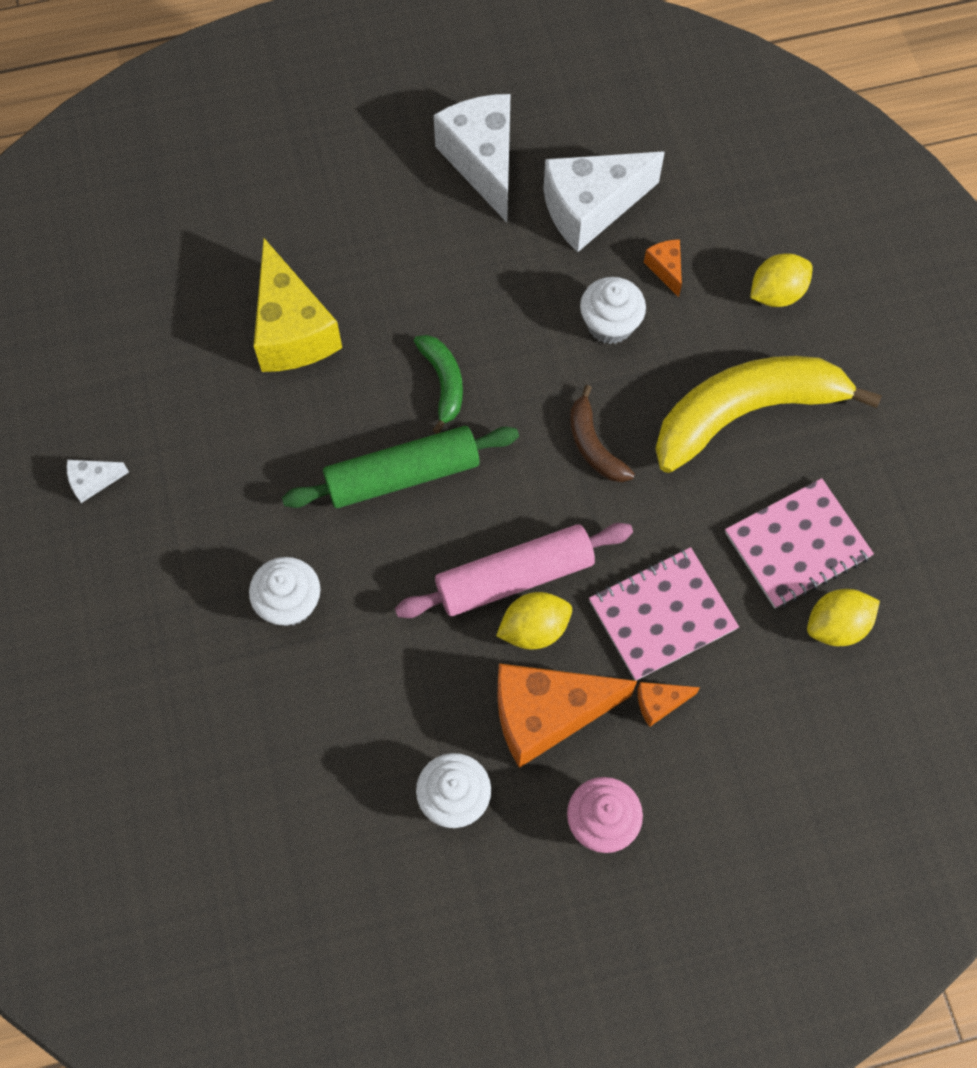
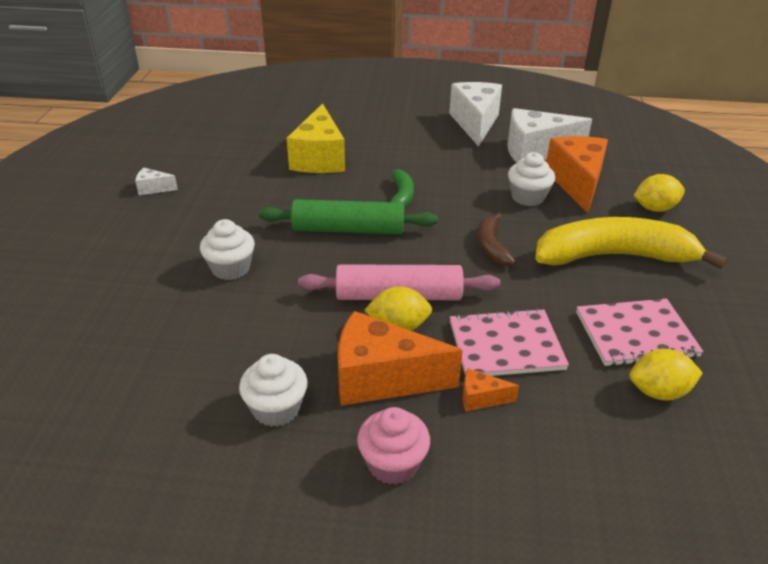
camera: 20 degrees right, 30 degrees down
orange cheese [644,239,682,297] -> orange cheese [546,136,608,213], size x2.27

